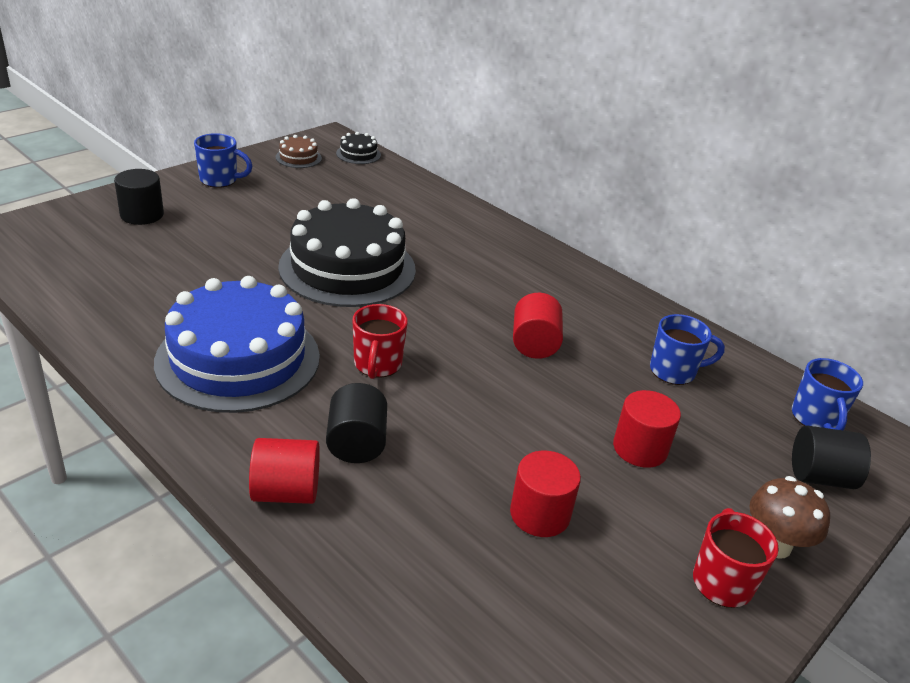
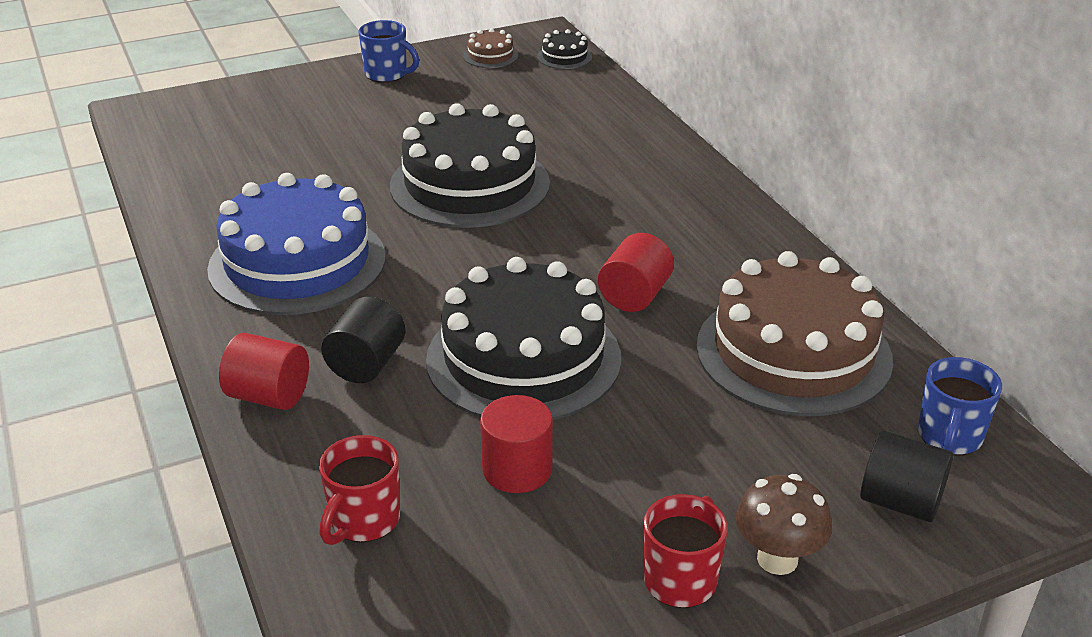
camera: 25 degrees right, 0 degrees up
black cylinder [114,169,164,225] -> none
red mug [352,304,408,379] -> red mug moved to [319,435,400,545]
red cylinder [613,390,681,468] -> none
blue mug [650,314,725,385] -> brown cake [696,251,893,416]
none -> black cake [426,257,621,420]

